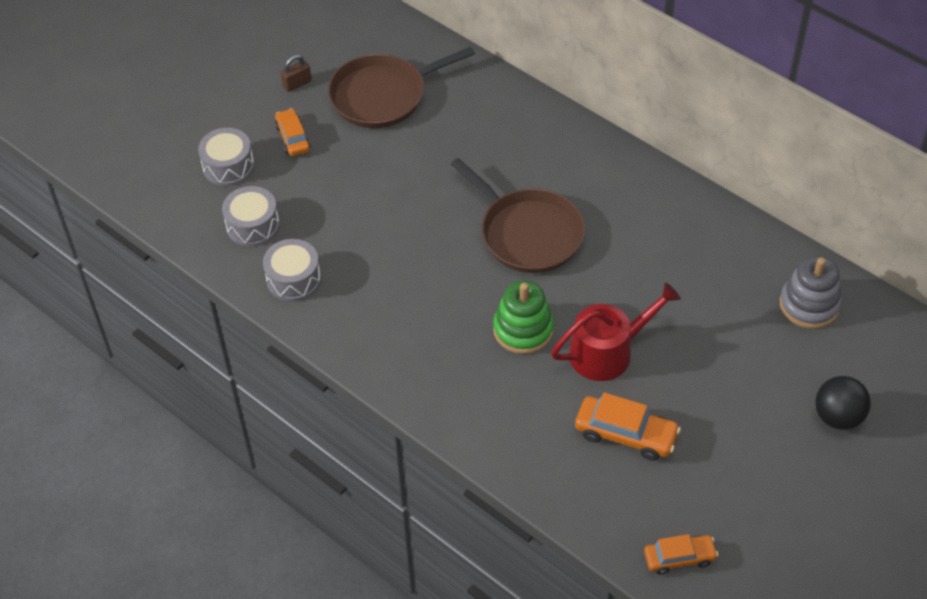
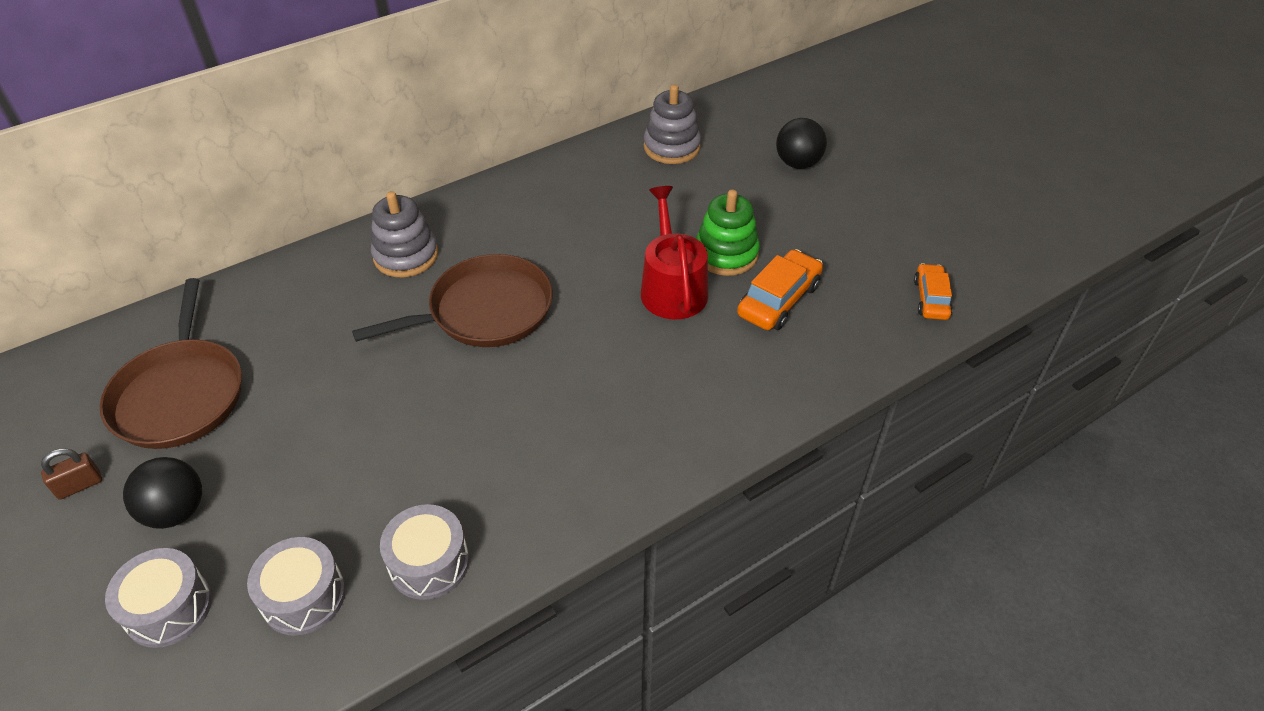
camera: 75 degrees left, 5 degrees down
orange car [275,108,311,156] -> black ball [123,457,202,529]
brown padlock [281,55,312,92] -> brown padlock turned 75 degrees clockwise [41,448,102,500]
green stacking toy [493,281,554,354] -> green stacking toy moved to [696,190,760,276]
none -> grey stacking toy [371,191,438,277]

